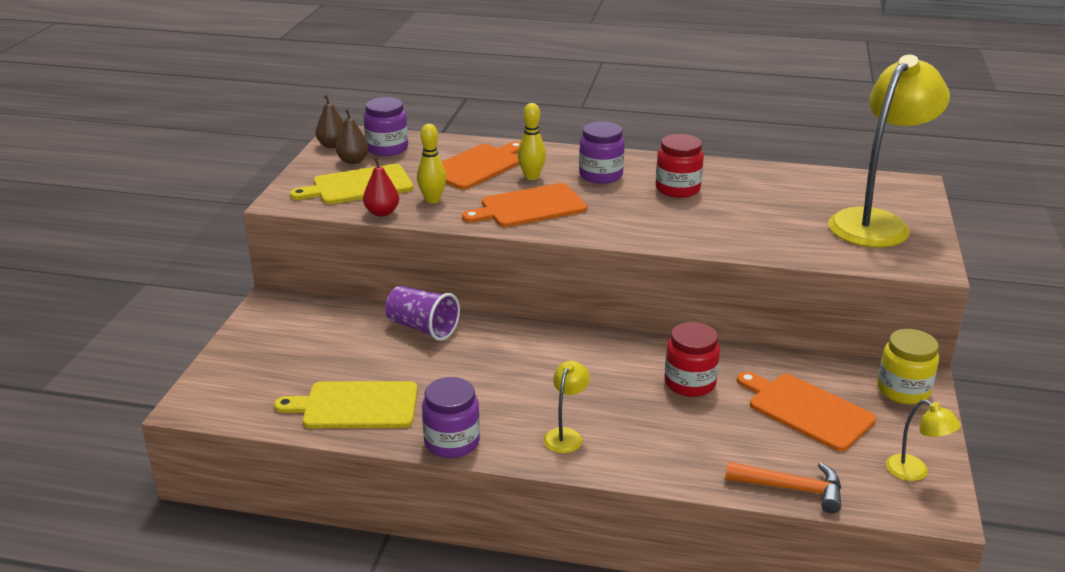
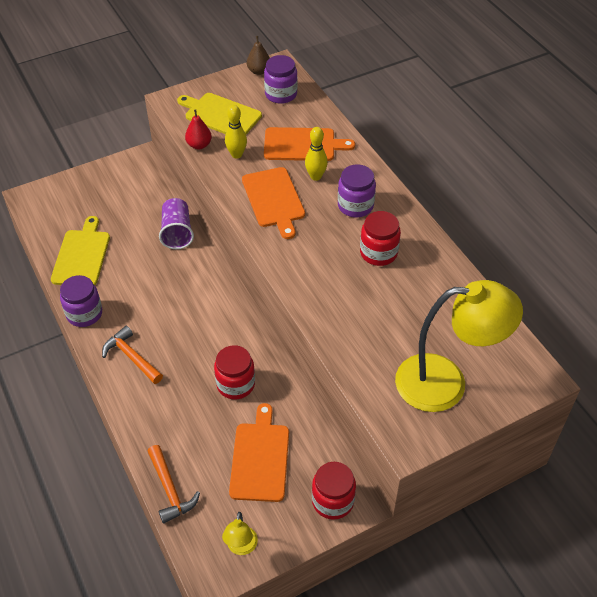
camera: 50 degrees right, 20 degrees up
yellow cutting board [274,381,418,428] -> yellow cutting board turned 45 degrees clockwise [51,216,110,285]
brown pear [336,109,369,164] -> none
orange cutting board [462,183,587,227] -> orange cutting board turned 135 degrees counterclockwise [242,167,305,239]
yellow lamp [543,361,590,453] -> orange hammer [102,326,163,384]
yellow jar [877,329,939,404] -> red jar [312,462,356,520]

